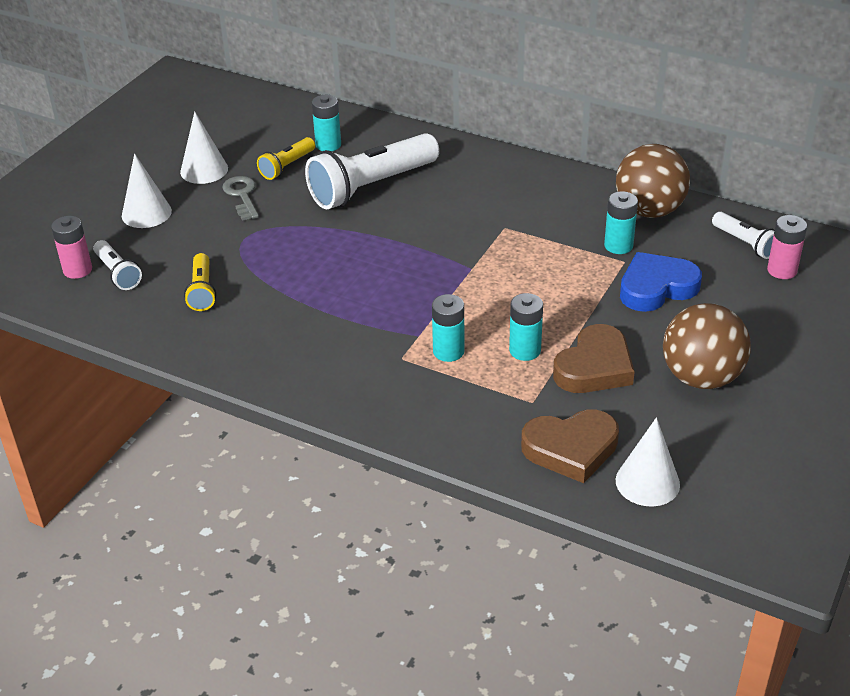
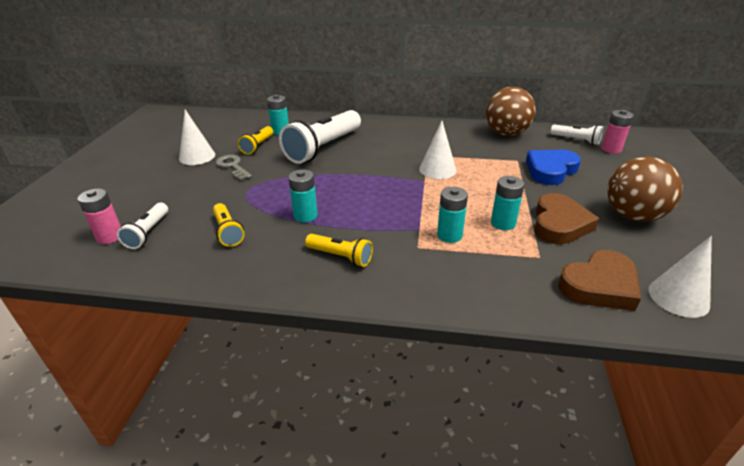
camera: 20 degrees left, 5 degrees down
white flashlight [93,240,142,290] -> white flashlight turned 60 degrees clockwise [117,203,168,249]
white cone [122,153,172,228] -> white cone moved to [419,121,457,179]
turquoise battery [604,191,638,254] -> turquoise battery moved to [288,169,318,222]
none -> yellow flashlight [305,234,373,267]

